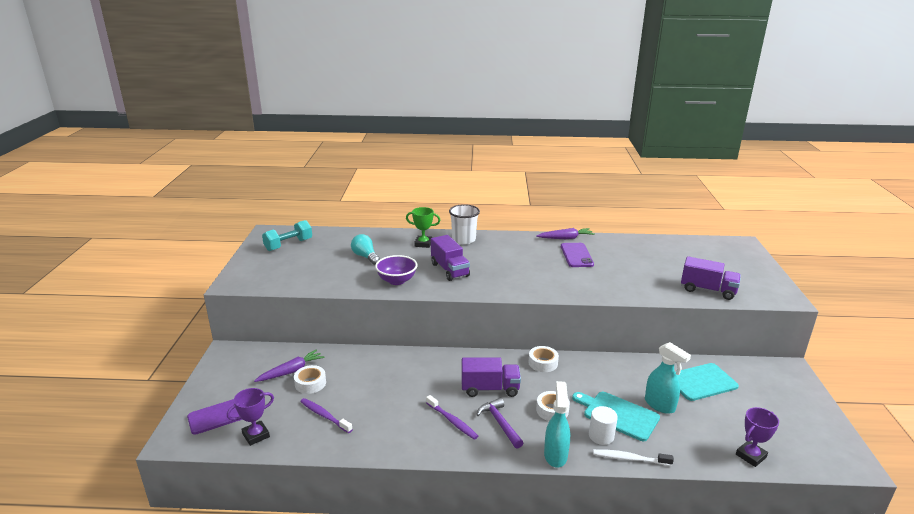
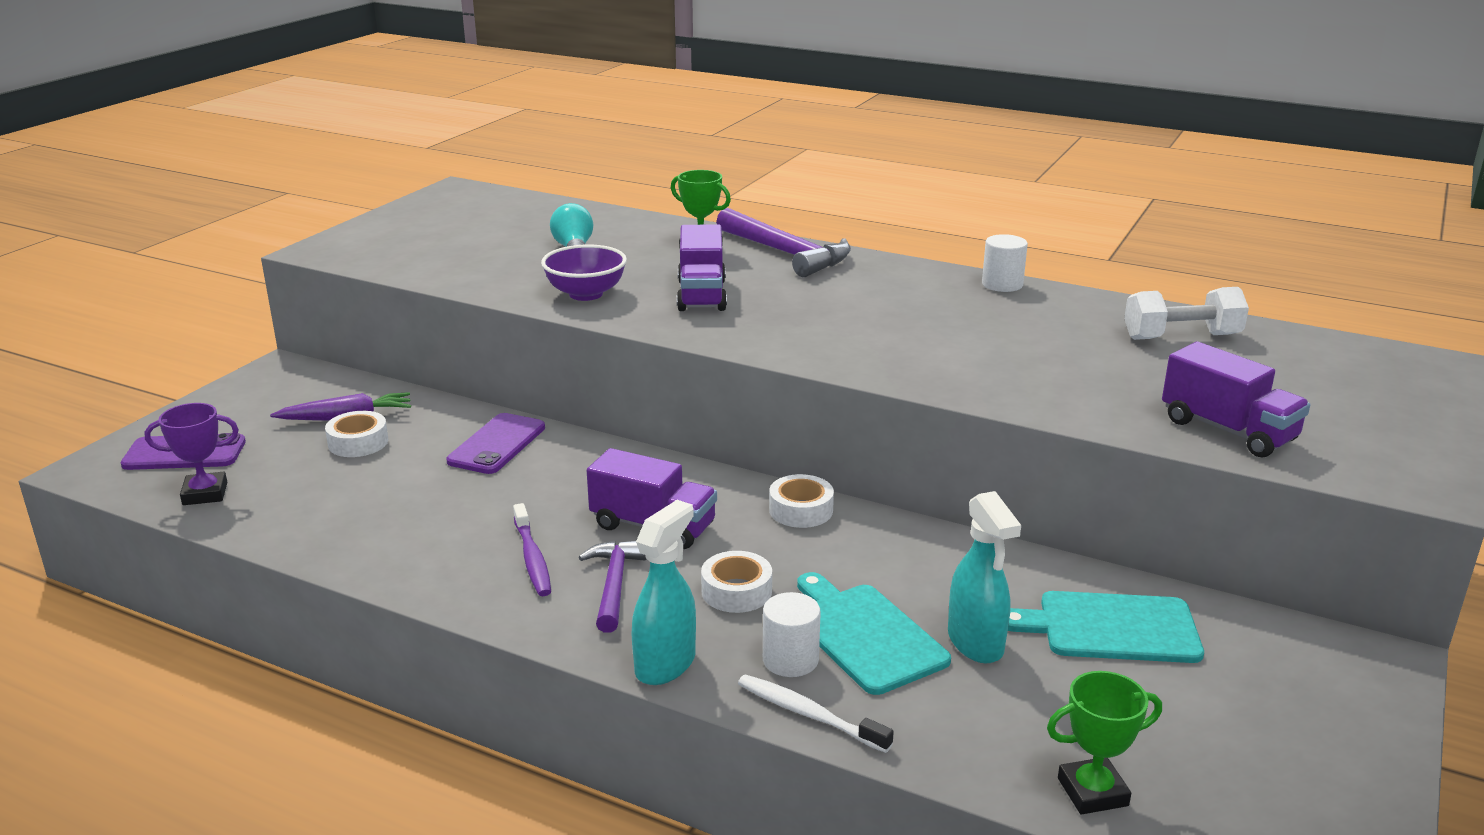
camera: 25 degrees right, 0 degrees up
turquoise dumbbell [262,220,312,251] -> none
purple toothbrush [300,398,353,433] -> none
white cup [449,204,480,244] -> purple hammer [716,208,851,277]
purple carrot [536,228,595,239] -> white cylinder [982,234,1028,292]
purple phone [561,243,594,267] -> purple phone moved to [446,413,545,474]
purple trophy [736,407,779,467] -> green trophy [1047,671,1162,815]
none -> white dumbbell [1124,287,1249,340]

